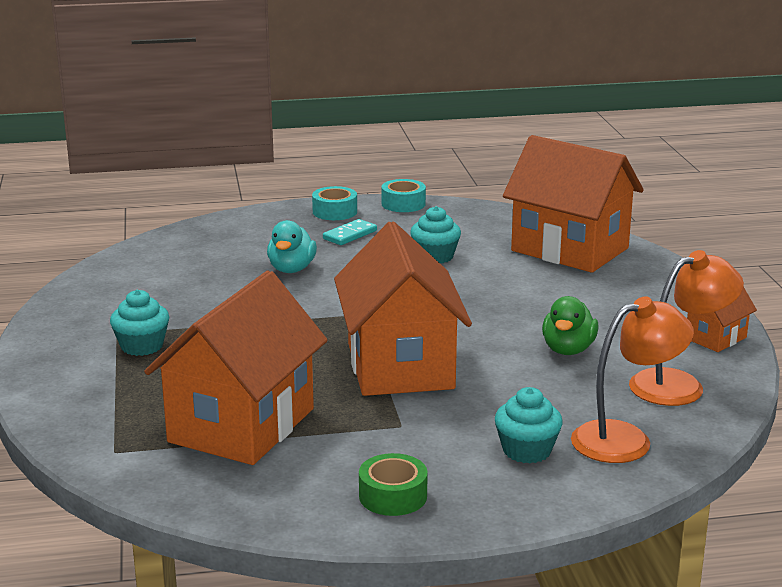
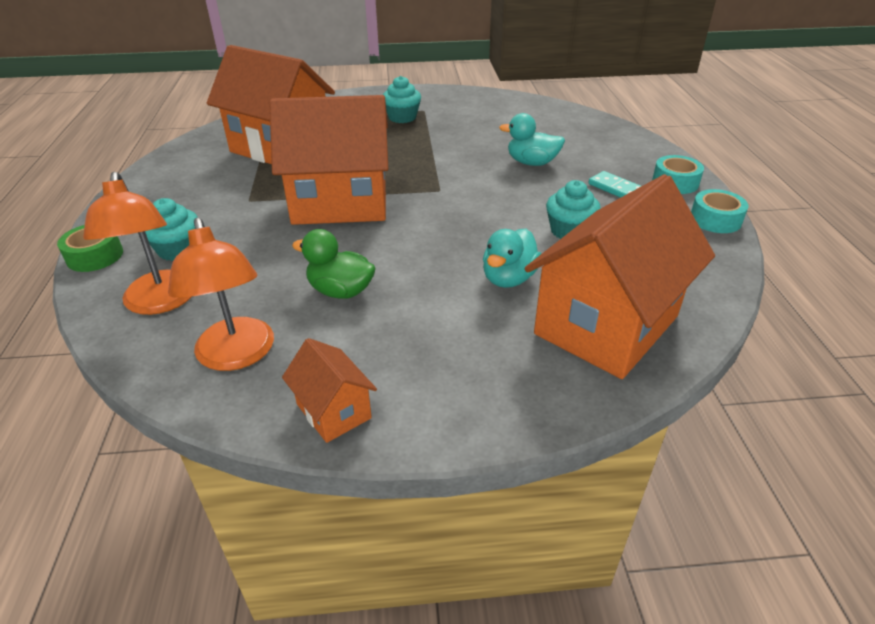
camera: 95 degrees right, 15 degrees up
green tape [359,453,428,516] -> green tape moved to [57,225,123,272]
none -> turquoise duck [483,229,541,288]

